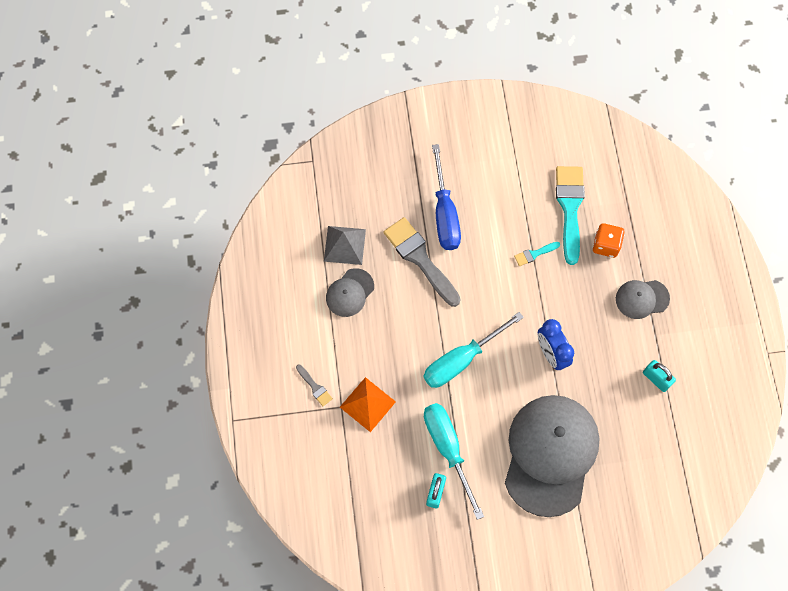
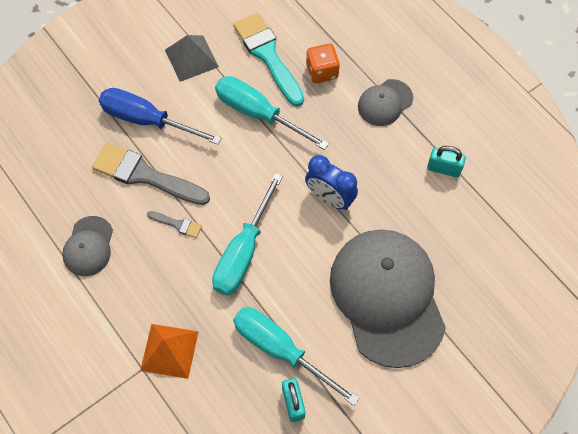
camera: 30 degrees left, 5 degrees down
grey brush [296,365,333,406] -> grey brush moved to [147,211,202,238]
grey pyramid [324,226,366,265] -> grey pyramid moved to [165,35,219,82]
blue screwdriver [432,144,461,250] -> blue screwdriver turned 150 degrees clockwise [99,88,221,145]
turquoise brush [514,242,560,266] -> turquoise screwdriver [215,76,329,150]

